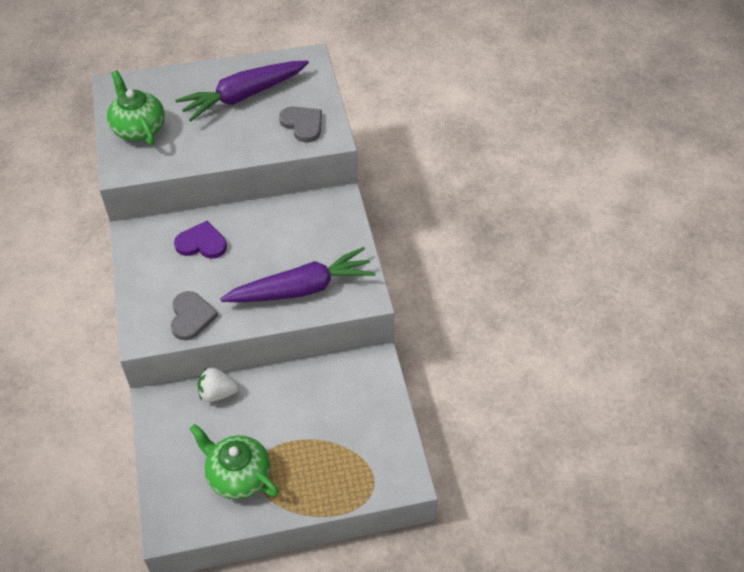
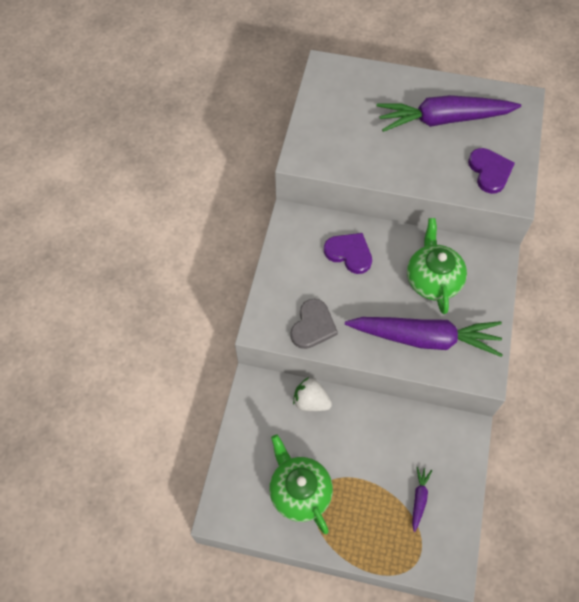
camera: 25 degrees right, 10 degrees up
green teapot [107,70,165,145] -> green teapot moved to [407,218,467,314]
grey heart [279,106,322,143] -> purple heart [468,148,515,194]
none -> purple carrot [412,467,432,532]

